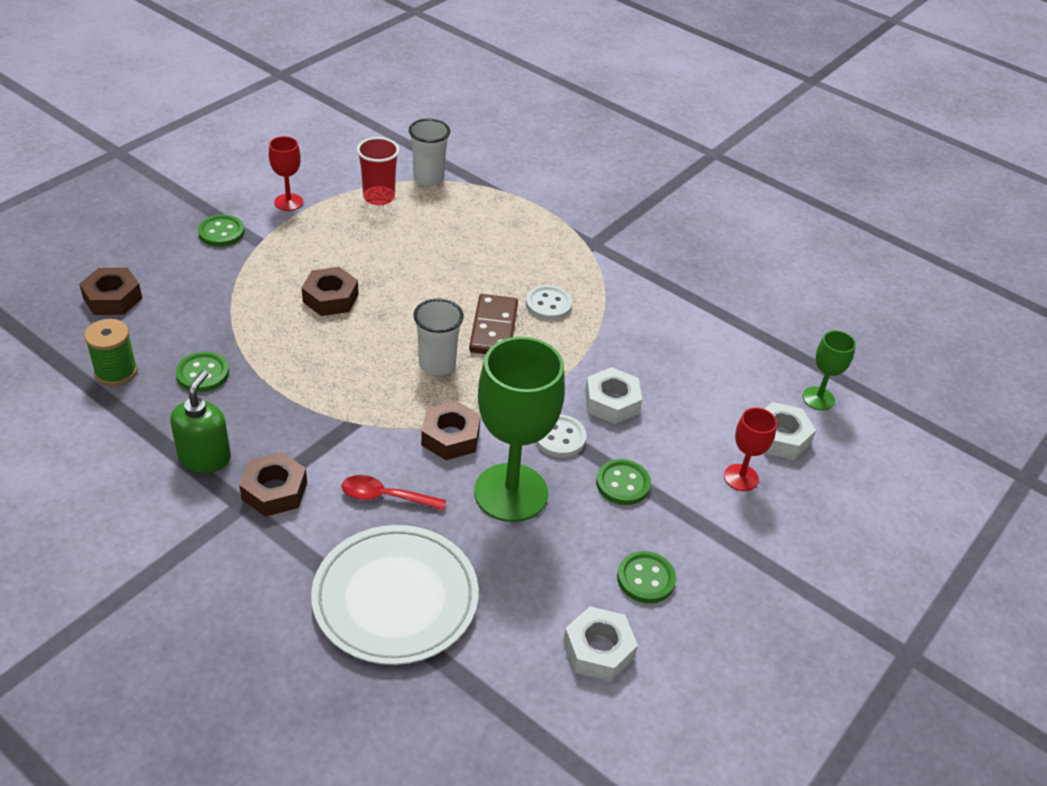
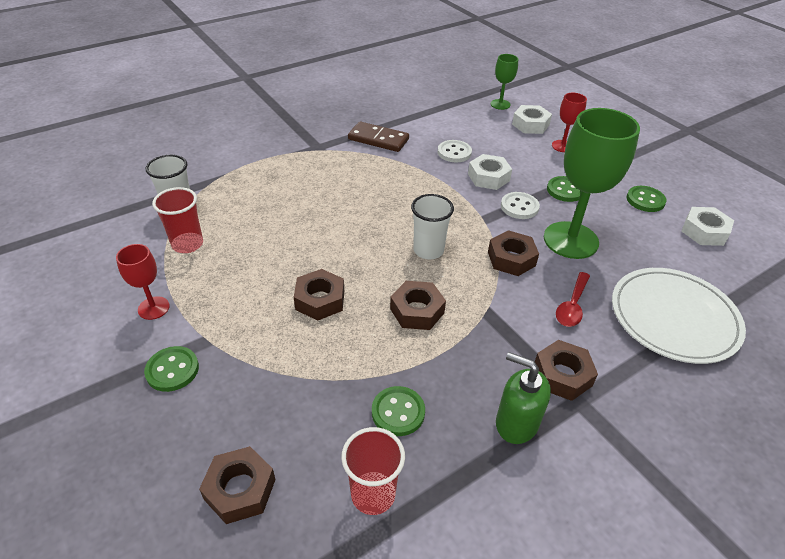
camera: 70 degrees left, 0 degrees up
green spool [84,319,137,386] -> red cup [341,427,405,515]
brown domino [469,294,518,354] -> brown domino moved to [348,121,409,152]
white button [526,285,572,320] -> white button moved to [438,140,472,162]
none -> brown nut [390,281,446,330]

